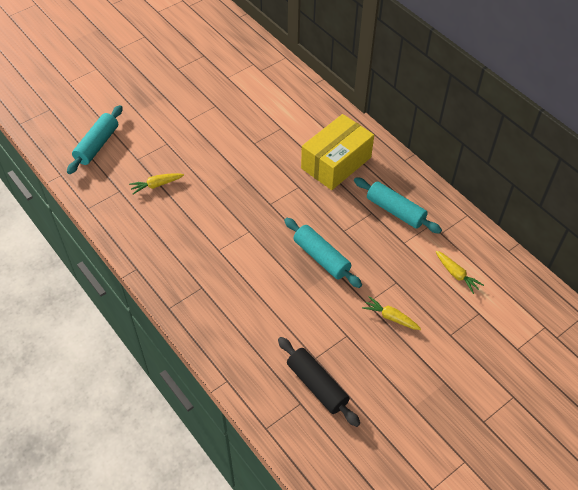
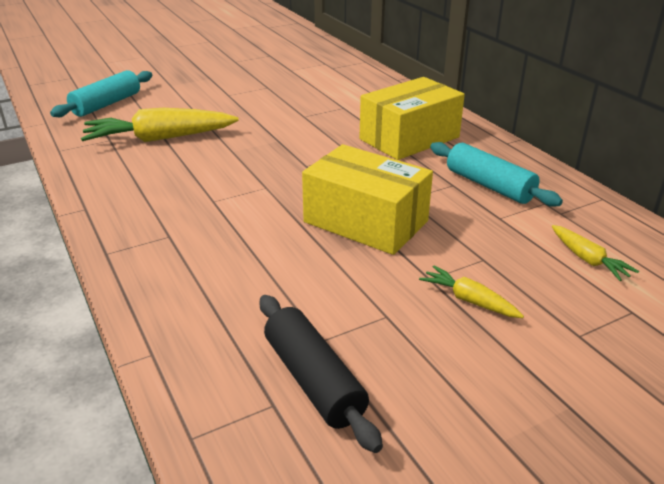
camera: 10 degrees right, 20 degrees down
yellow carrot [129,173,184,194] -> yellow carrot [81,108,239,142], size x2.02
turquoise rolling pin [284,218,362,288] -> yellow box [302,144,433,255]

